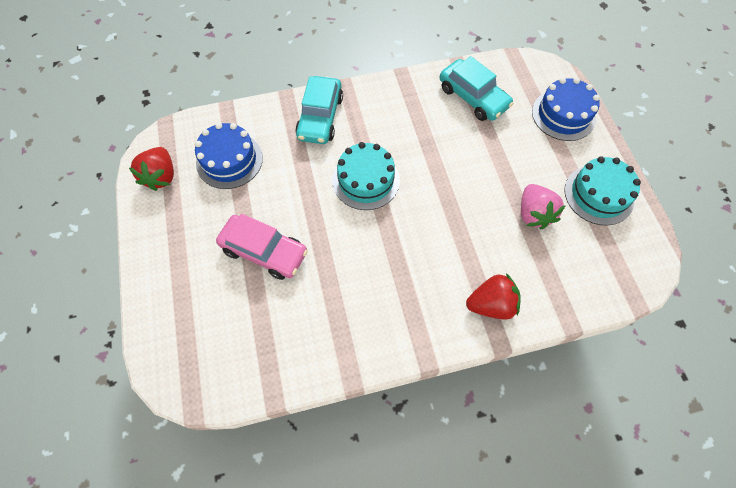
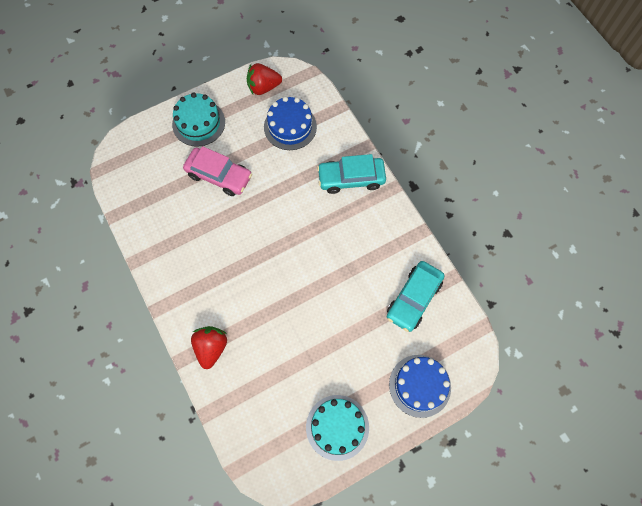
camera: 75 degrees right, 5 degrees up
pink car [216,214,308,280] -> pink car turned 75 degrees counterclockwise [183,146,252,196]
turquoise cake [332,142,400,210] -> turquoise cake moved to [172,93,225,147]
red strawberry [466,273,521,320] -> red strawberry turned 150 degrees counterclockwise [191,326,227,369]
pink strawberry [521,184,566,229] -> none

